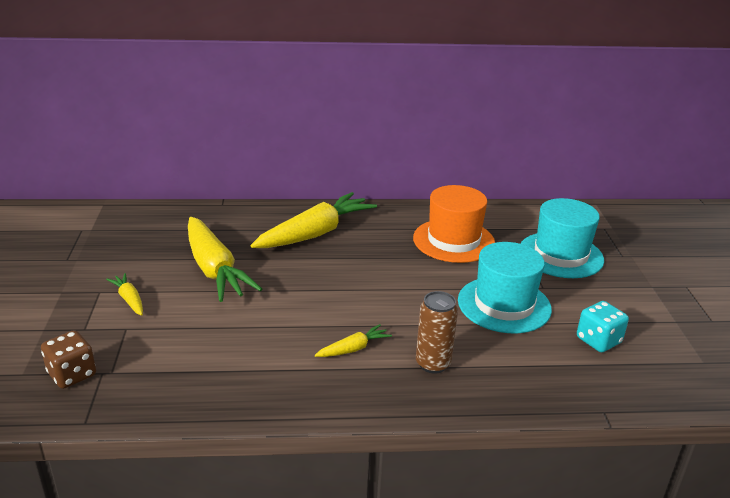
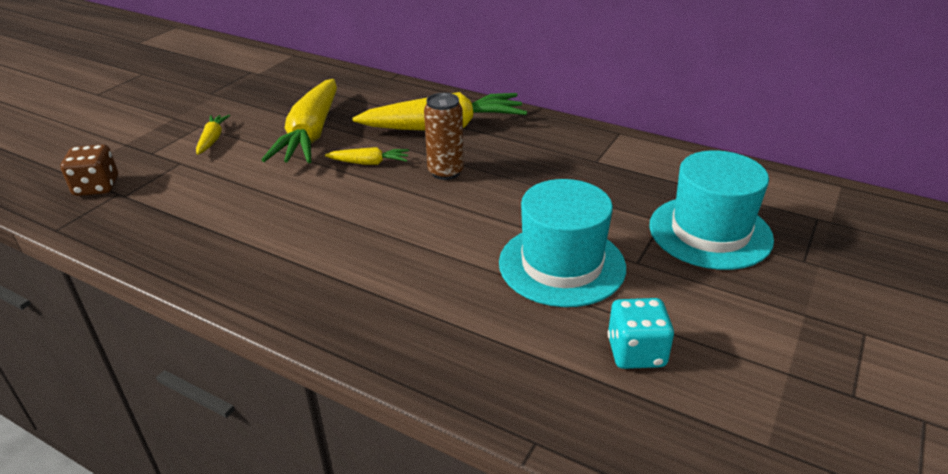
camera: 35 degrees right, 5 degrees up
yellow carrot [315,324,392,357] -> yellow carrot moved to [325,147,409,165]
orange hat [413,185,495,263] -> none
brown can [416,291,458,374] -> brown can moved to [424,93,464,180]

